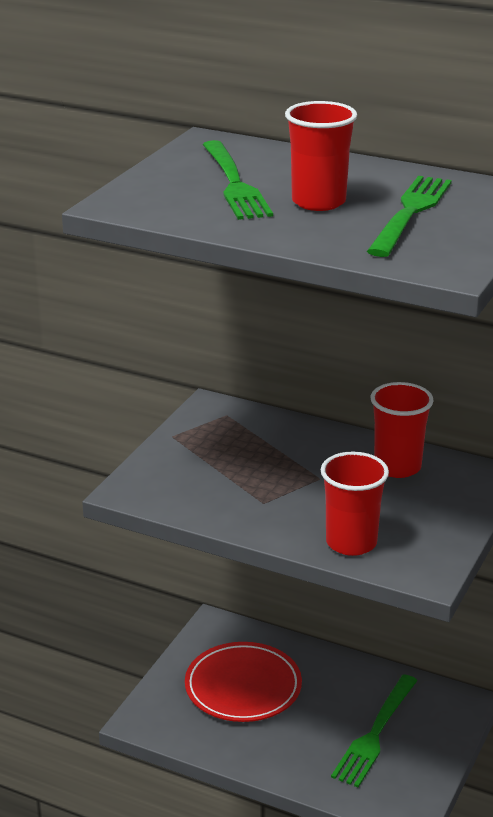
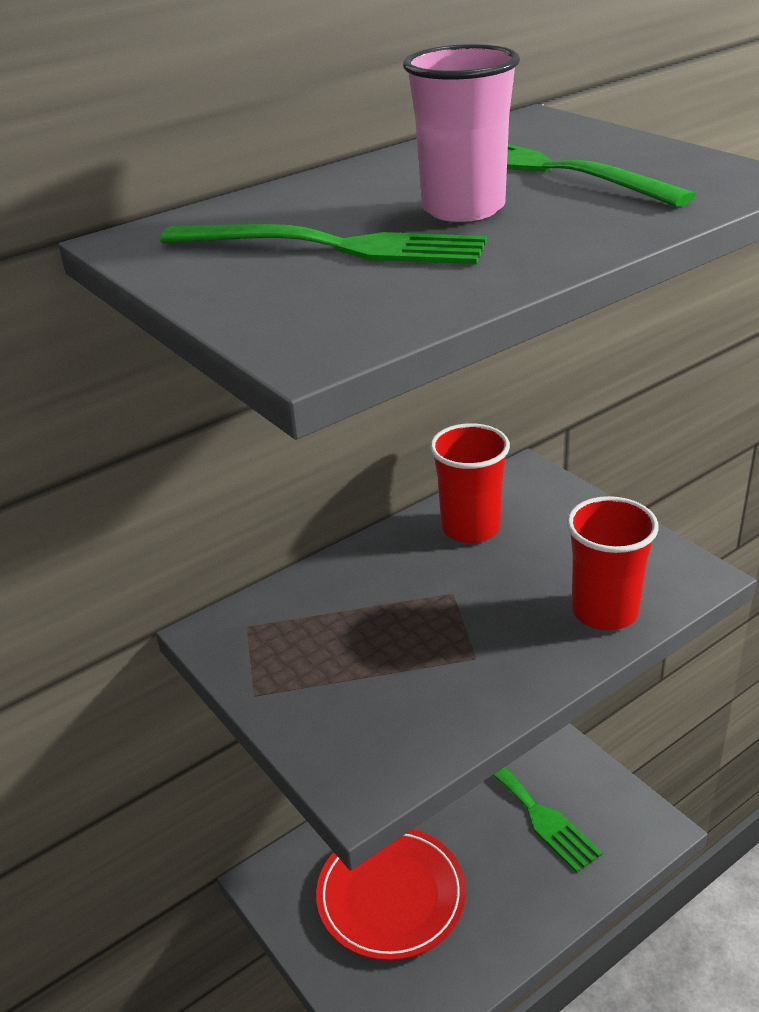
camera: 60 degrees left, 5 degrees up
red cup [285,101,357,211] -> pink cup [403,44,520,222]

